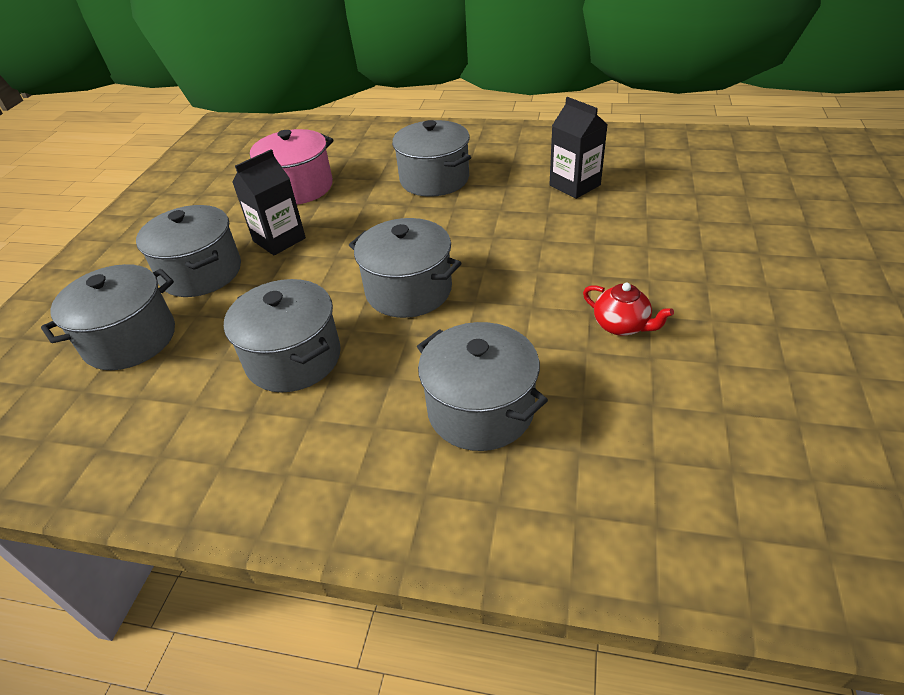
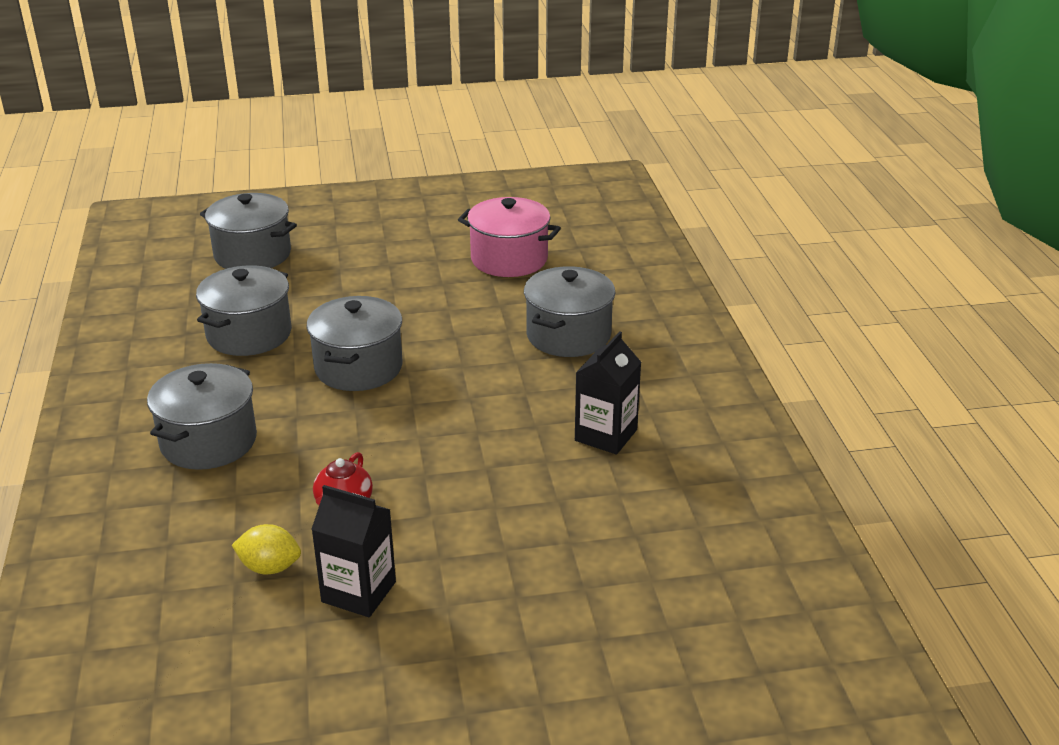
camera: 65 degrees right, 10 degrees down
grey pot [136,205,241,297] -> none
black carton [232,149,306,255] -> black carton moved to [311,485,396,617]
none -> yellow lemon [232,524,301,574]

